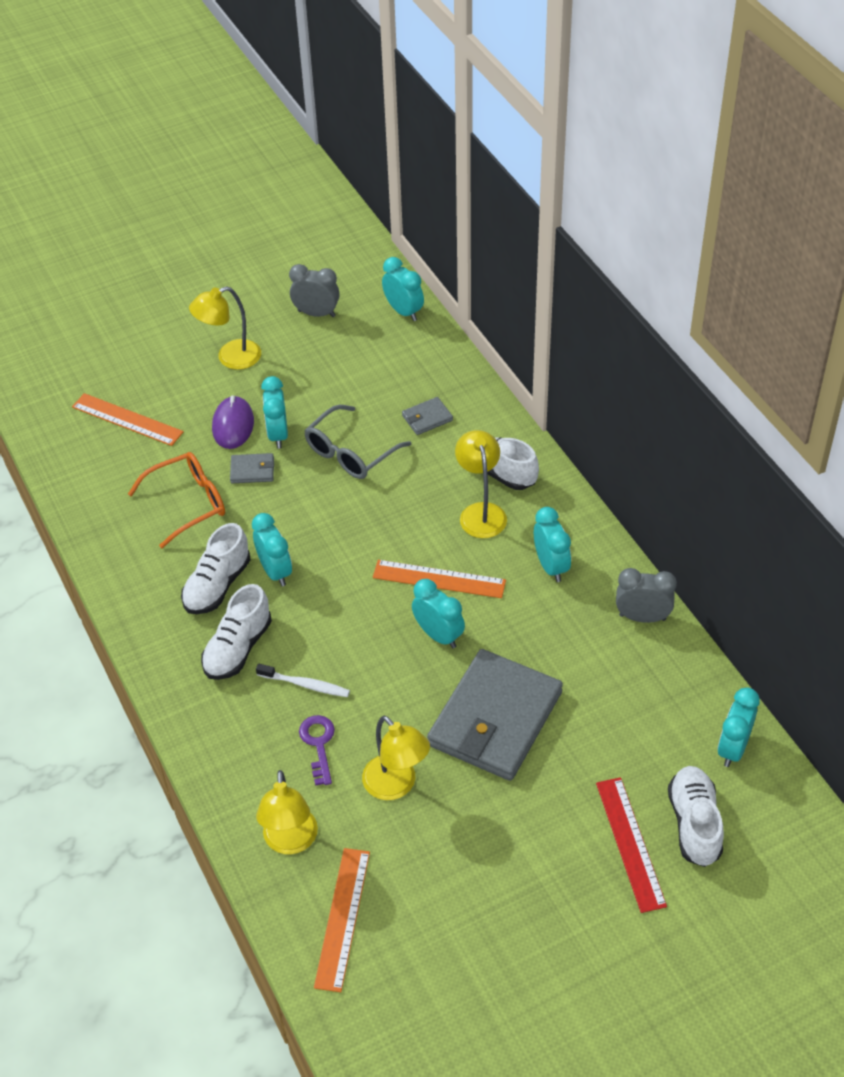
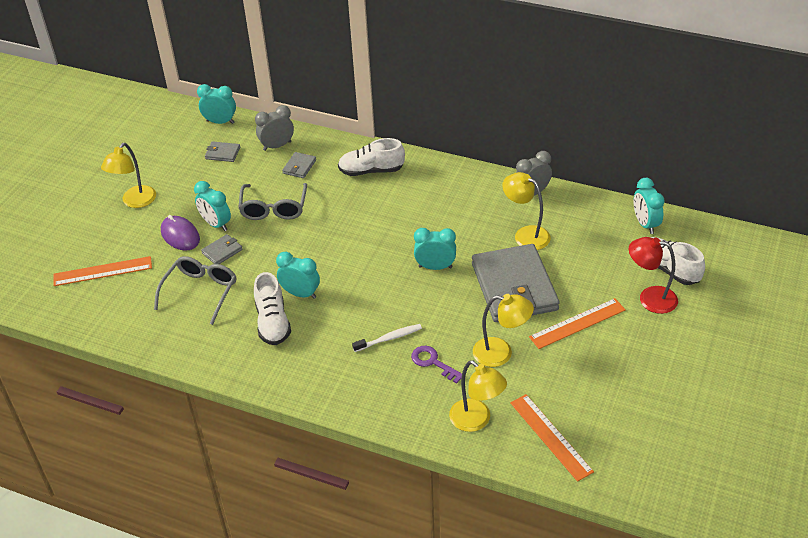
camera: 40 degrees left, 5 degrees down
orange glasses [128,452,225,548] -> grey glasses [154,256,237,325]
white shoe [201,584,272,680] -> none
grey clock [289,264,340,317] -> grey clock moved to [255,105,294,151]
orange ruler [373,560,506,598] -> orange ruler moved to [529,298,626,349]
yellow lamp [455,430,507,538] -> yellow lamp moved to [502,172,551,250]
turquoise clock [534,507,571,582] -> none
red ruler [596,777,667,913] -> red lamp [629,237,678,314]
none -> grey wallet [205,141,240,162]

